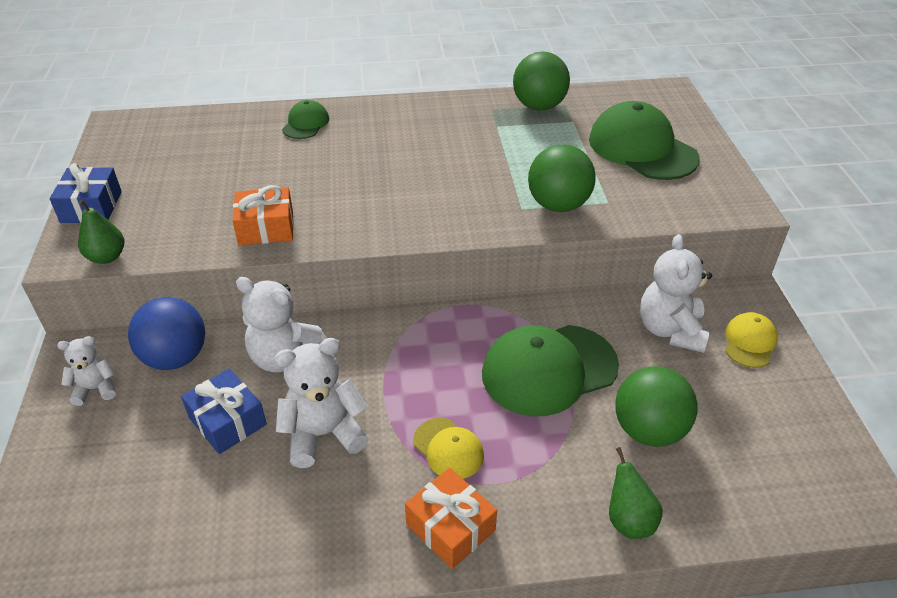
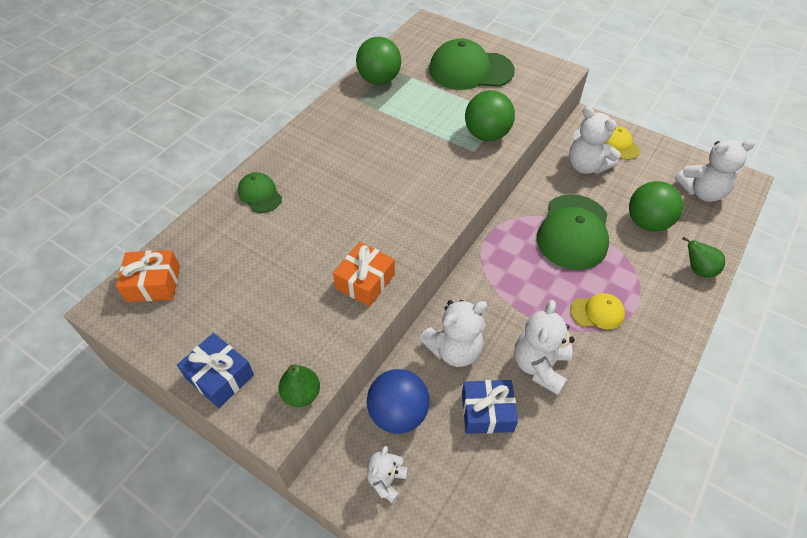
camera: 50 degrees left, 10 degrees up
orange gift [405,468,497,569] -> orange gift moved to [116,250,180,302]
none -> white teddy bear [675,140,755,202]

